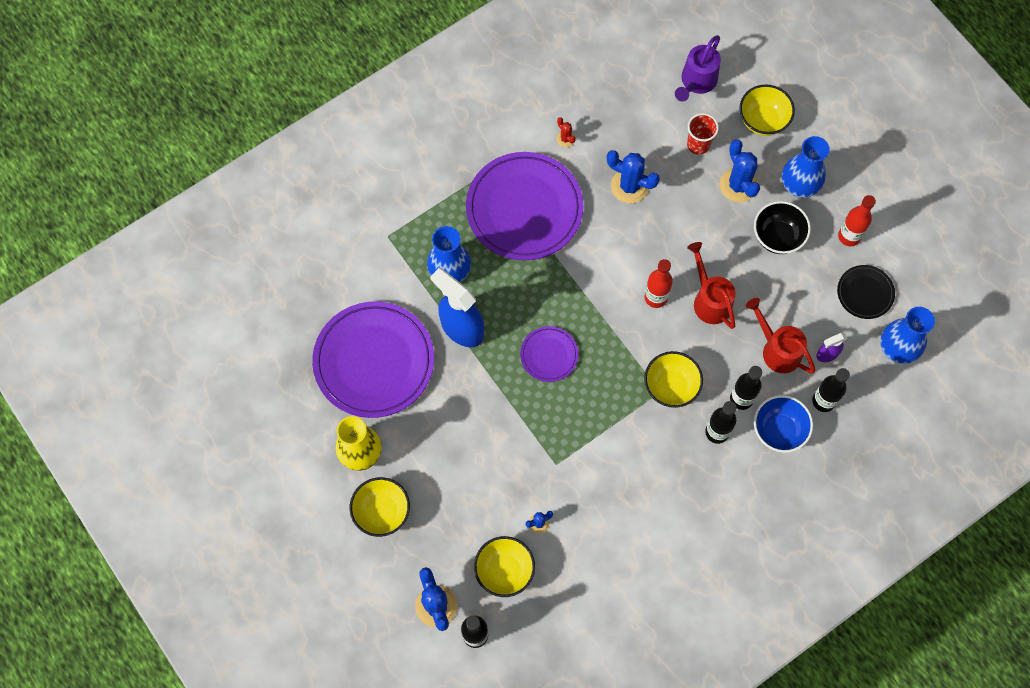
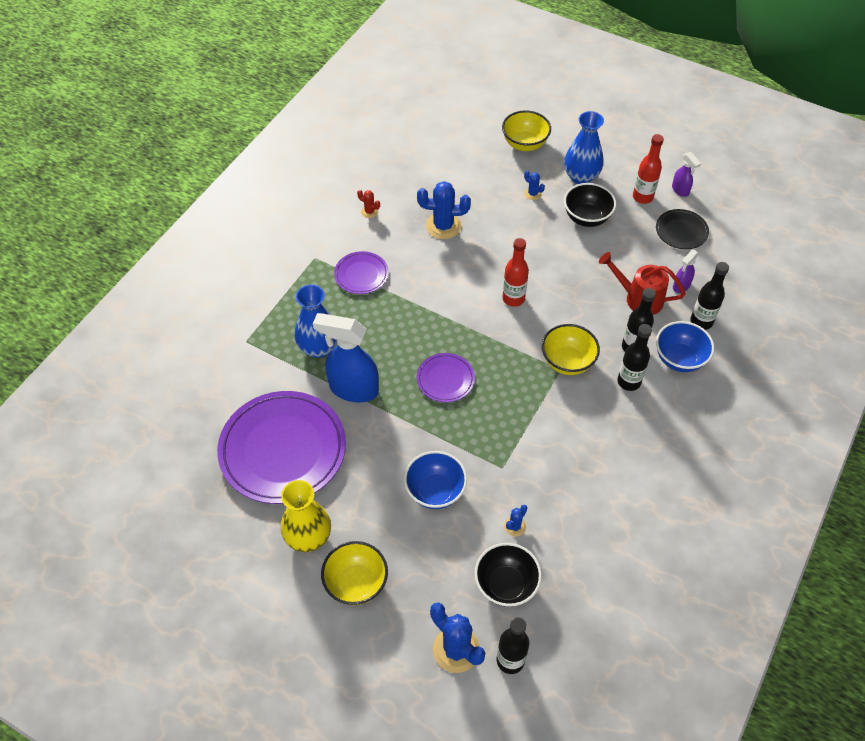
camera: 25 degrees left, 15 degrees down
purple plate [466,152,583,260] -> purple plate [334,251,389,294], size x0.48
yellow bowl [474,536,535,597] -> black bowl [475,543,542,607]
purple watering can [675,35,721,102] -> none
red cup [687,113,719,155] -> none
red watering can [687,242,735,329] -> none
blue cactus [720,139,760,202] -> blue cactus [524,170,545,200], size x0.49
blue vase [880,306,935,364] -> none
none -> blue bowl [404,451,467,509]
none -> purple spray bottle [672,152,701,197]

